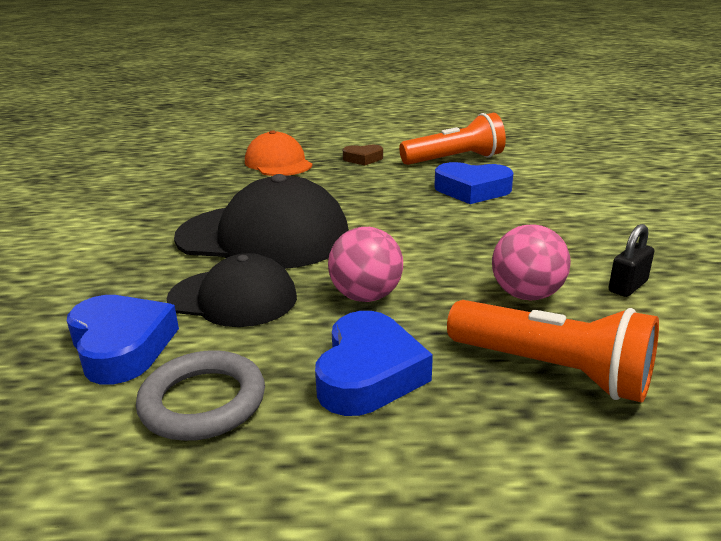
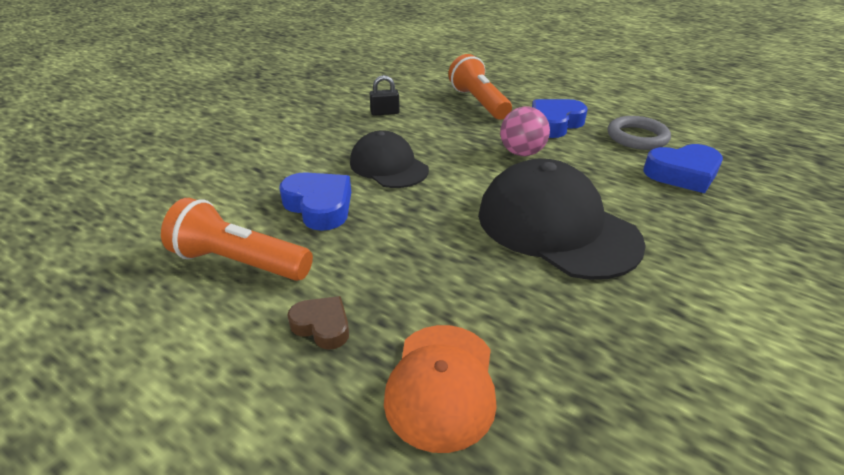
camera: 145 degrees left, 10 degrees up
blue heart [67,295,179,385] -> blue heart turned 105 degrees counterclockwise [643,144,723,193]
black cap [167,253,297,327] -> black cap moved to [350,130,429,188]
pink ball [492,224,571,300] -> none

